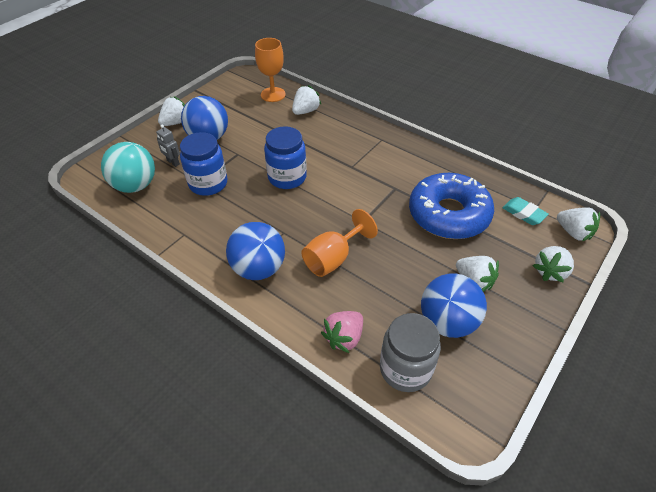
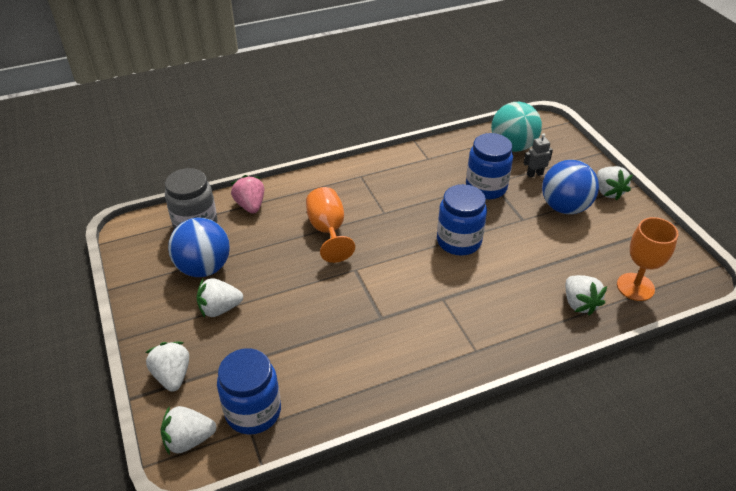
camera: 120 degrees right, 5 degrees down
blue ball [226,222,285,280] -> none
blue donut [409,173,494,239] -> none
turquoise eraser [502,197,549,225] -> blue jar [217,348,281,435]

